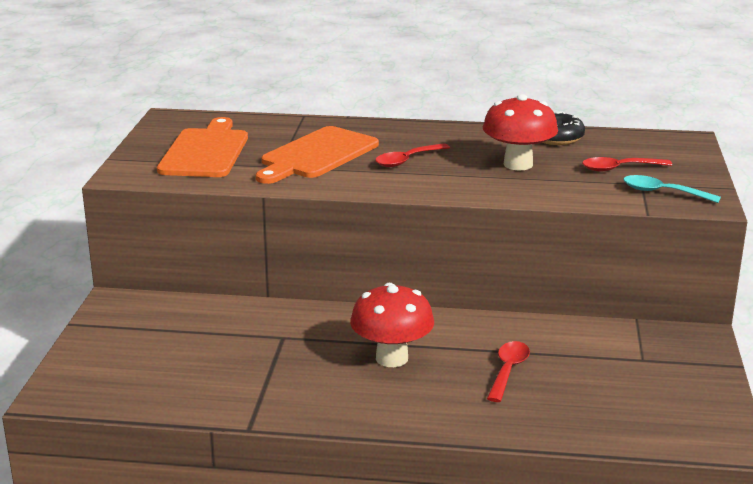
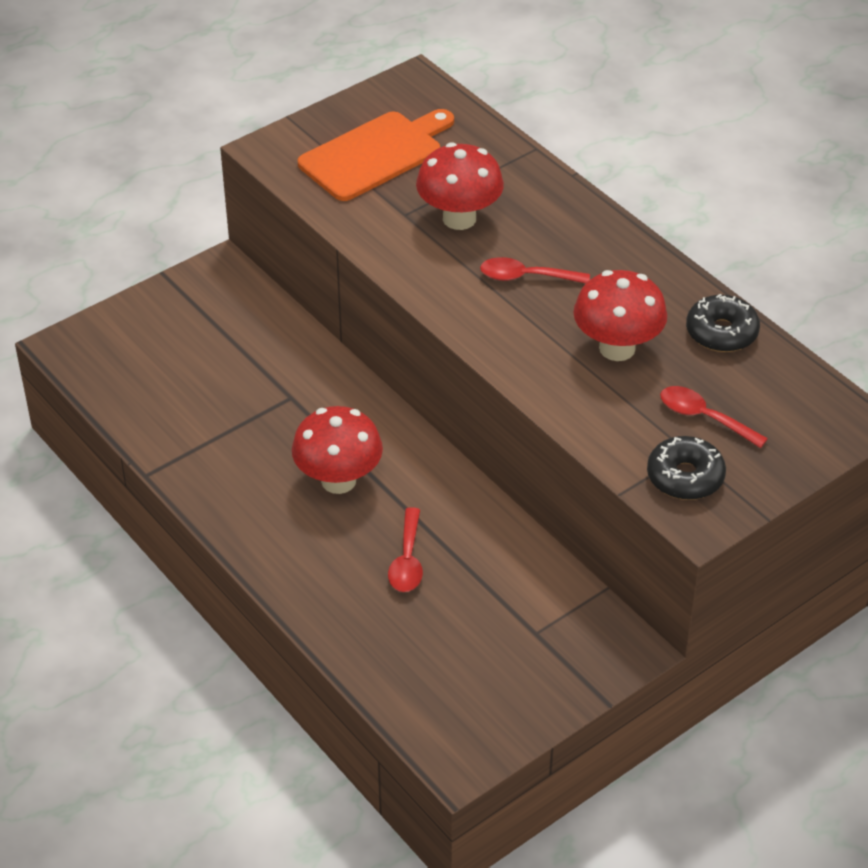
camera: 45 degrees right, 20 degrees up
orange cutting board [256,126,379,184] -> red mushroom [416,142,504,230]
red spoon [487,341,530,402] -> red spoon turned 120 degrees clockwise [388,507,423,592]
turquoise spoon [623,175,721,203] -> black donut [647,436,726,500]

